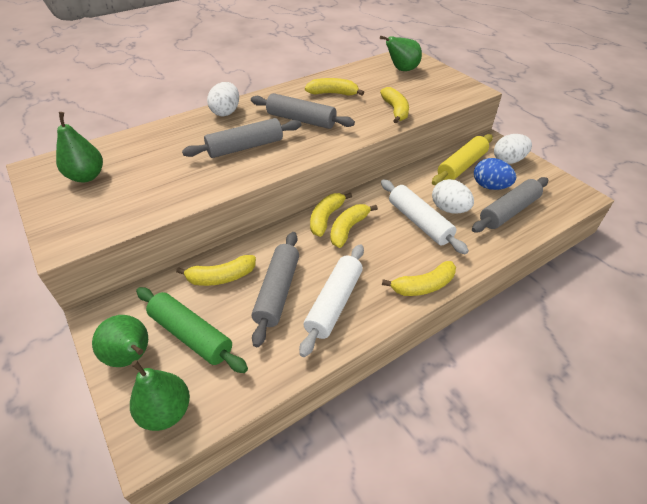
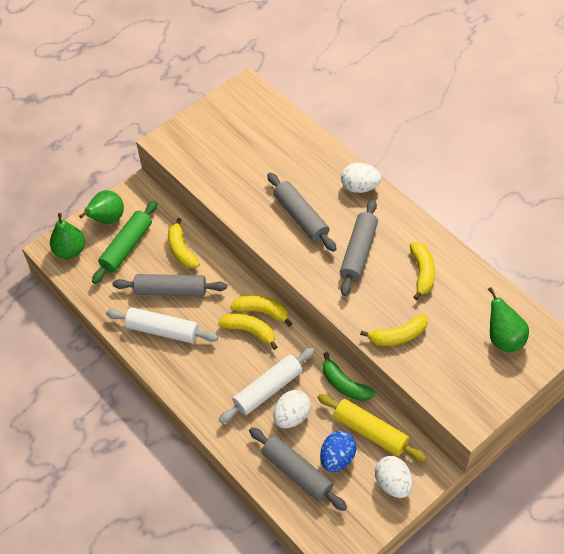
camera: 85 degrees right, 10 degrees up
green pear [56,112,103,182] -> none
yellow banana [382,261,456,296] -> none
none -> green banana [323,352,375,401]

